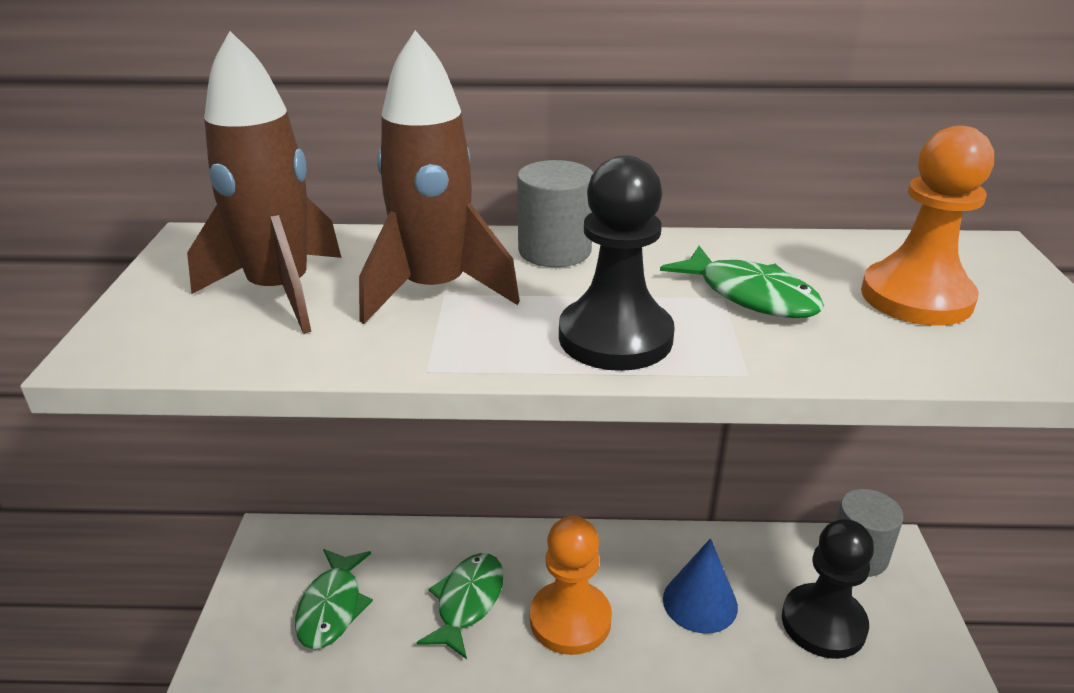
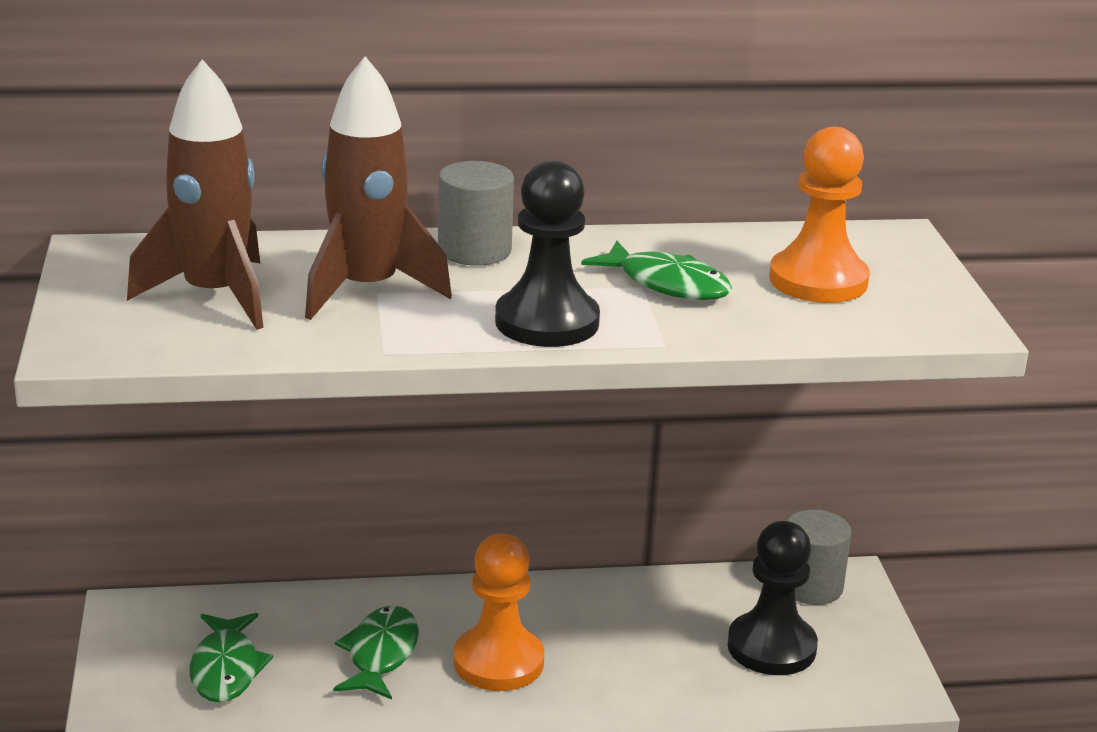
camera: 10 degrees left, 5 degrees down
blue cone [663,538,738,634] -> none

